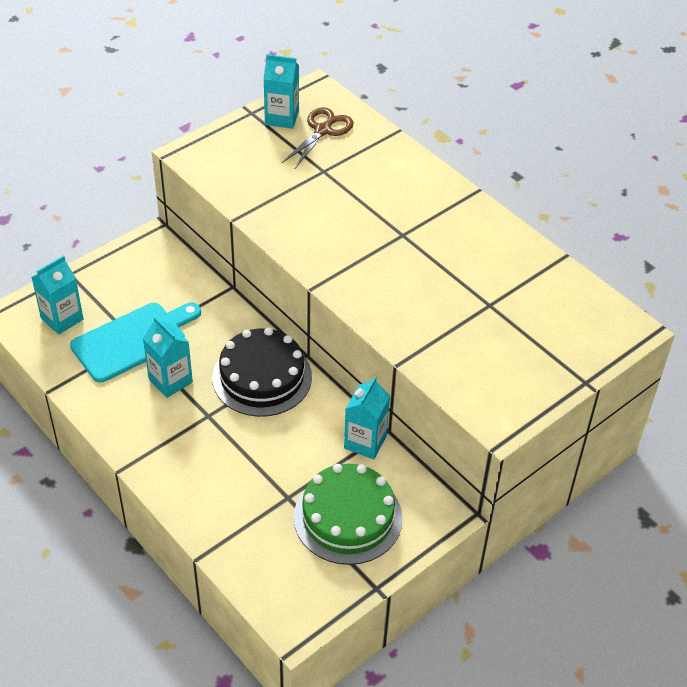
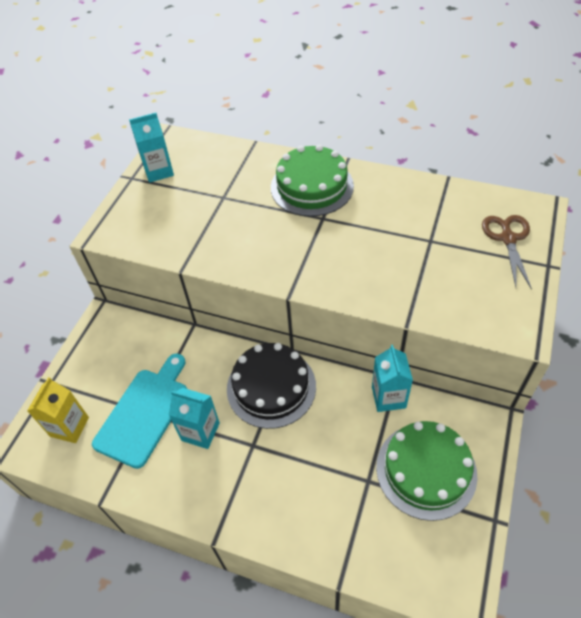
camera: 25 degrees left, 5 degrees up
turquoise carton [32,255,83,335] -> yellow carton [27,377,89,443]
brown scissors [282,107,354,170] -> brown scissors moved to [482,215,532,290]
none -> green cake [271,144,354,217]

